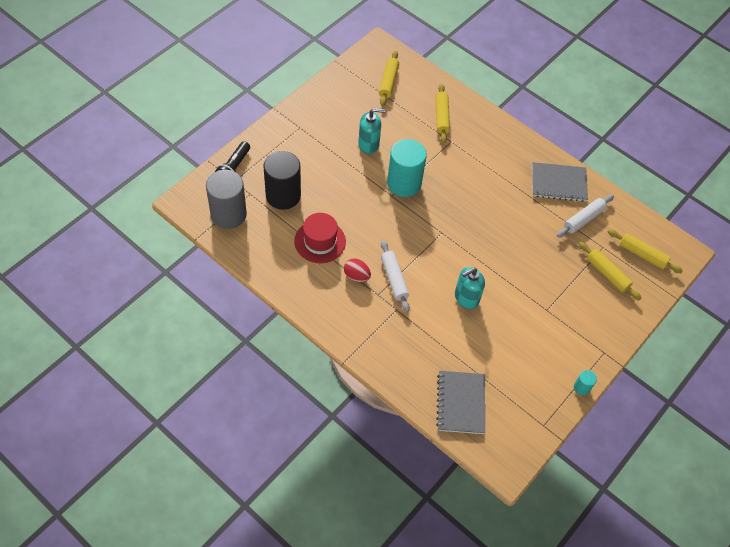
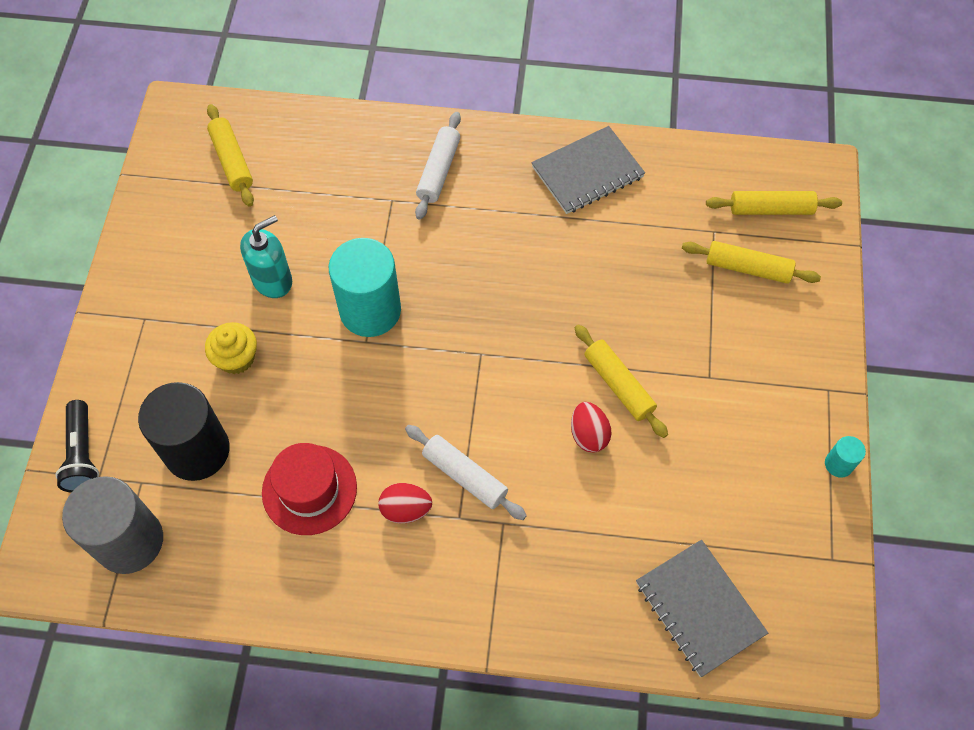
camera: 30 degrees left, 5 degrees up
yellow rolling pin [435,84,450,143] -> yellow rolling pin moved to [575,324,668,438]
turquoise soap dispenser [455,267,485,309] -> red egg [571,402,612,453]
white rolling pin [557,194,614,237] -> white rolling pin moved to [415,112,461,220]
none -> yellow cupcake [205,322,257,374]

